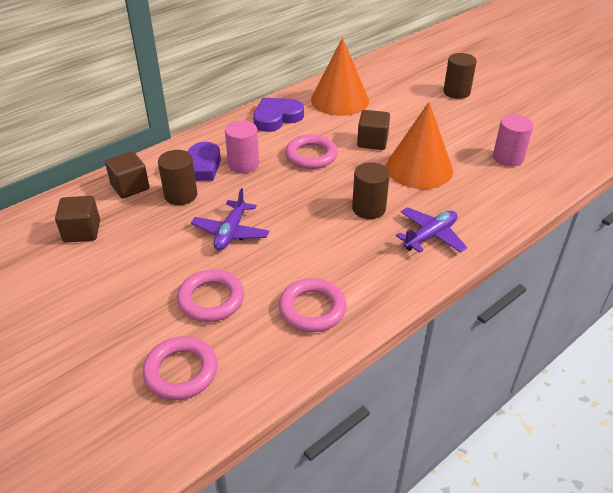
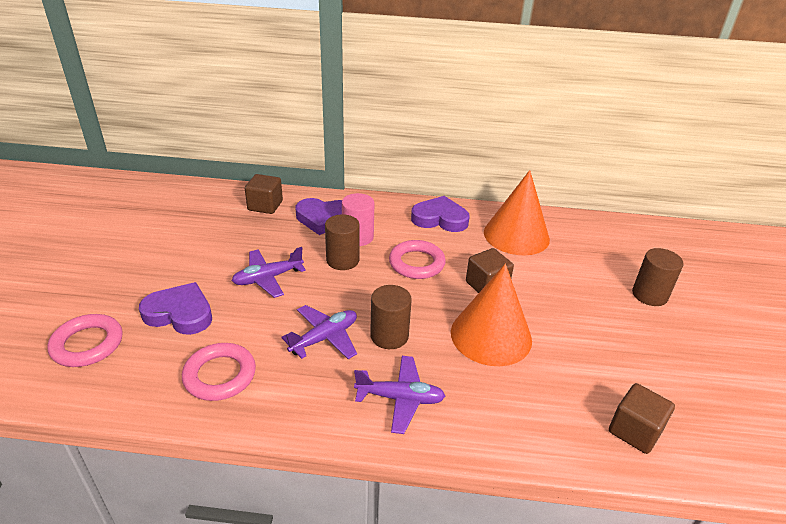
camera: 45 degrees right, 5 degrees down
brown cube [55,196,100,243] -> brown cube moved to [609,383,675,454]
brown cylinder [158,150,197,205] -> brown cylinder moved to [325,214,360,270]
pink ring [177,269,244,322] -> purple heart [139,282,212,335]
pink cylinder [493,114,533,167] -> none
none -> purple plane [281,305,357,359]

